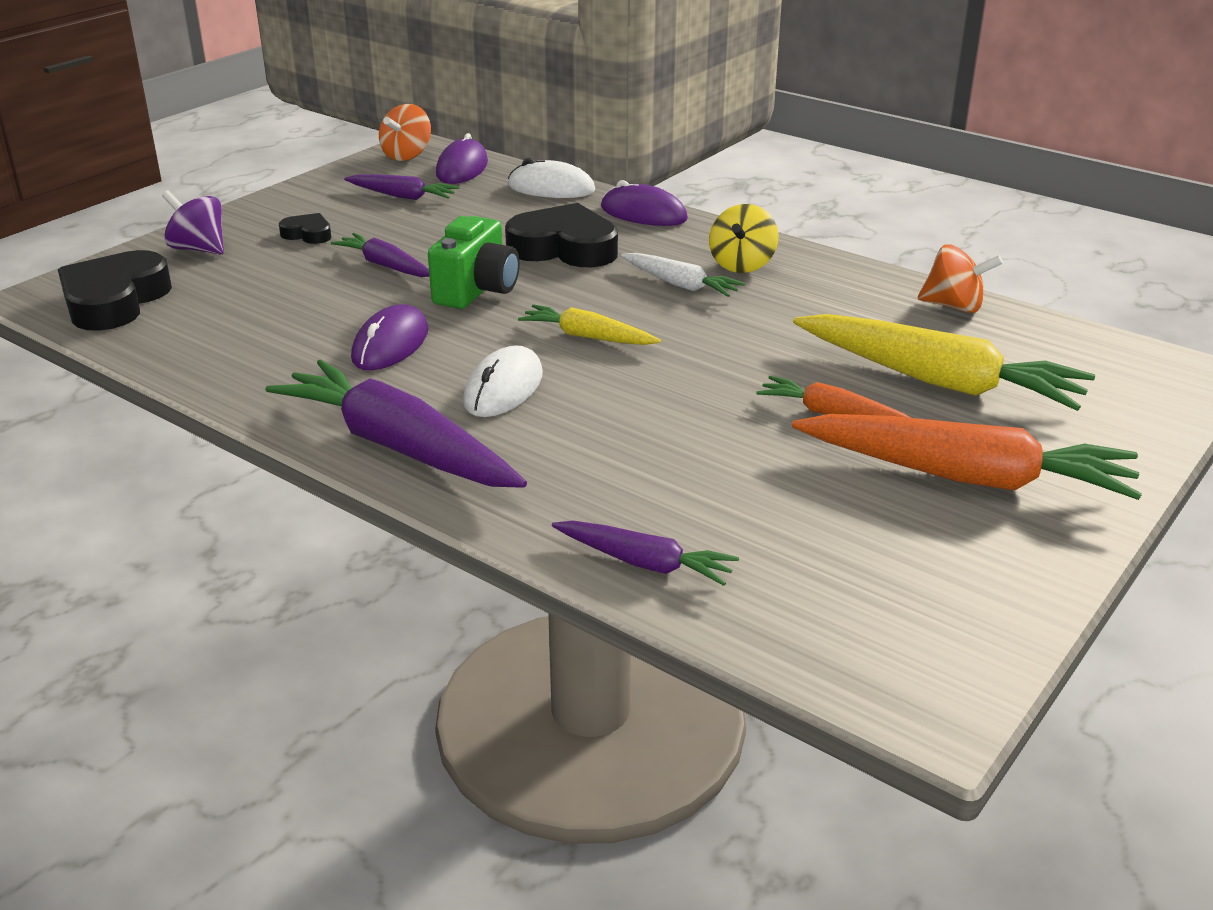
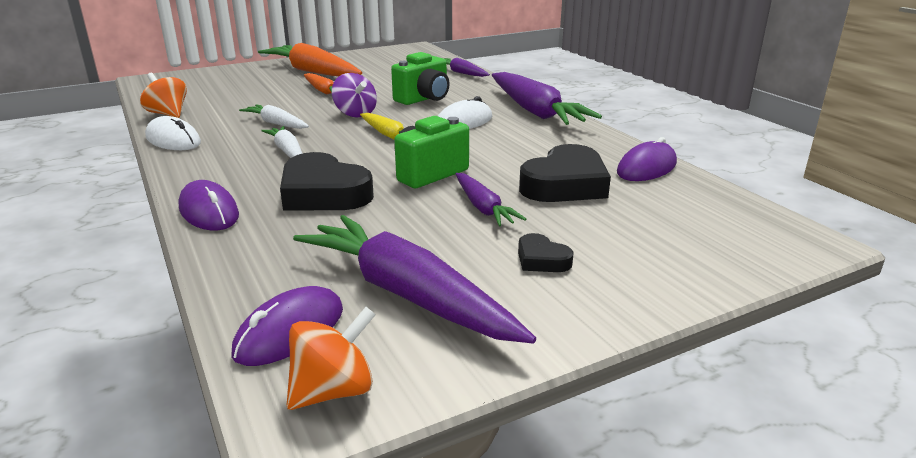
camera: 155 degrees left, 5 degrees down
black heart [58,250,172,331] -> black heart moved to [519,144,611,202]
purple spinning top [162,190,224,254] -> purple spinning top moved to [332,73,377,117]
purple carrot [344,174,459,200] -> purple carrot [293,215,536,344], size x1.90
purple mouse [351,304,428,370] -> purple mouse moved to [617,137,677,181]
white mouse [508,158,595,198] -> white mouse moved to [145,116,201,150]
yellow spinning top [709,204,779,273] -> none
yellow carrot [793,314,1095,411] -> none
none -> white carrot [239,104,309,129]
none -> green camera [391,52,450,105]

